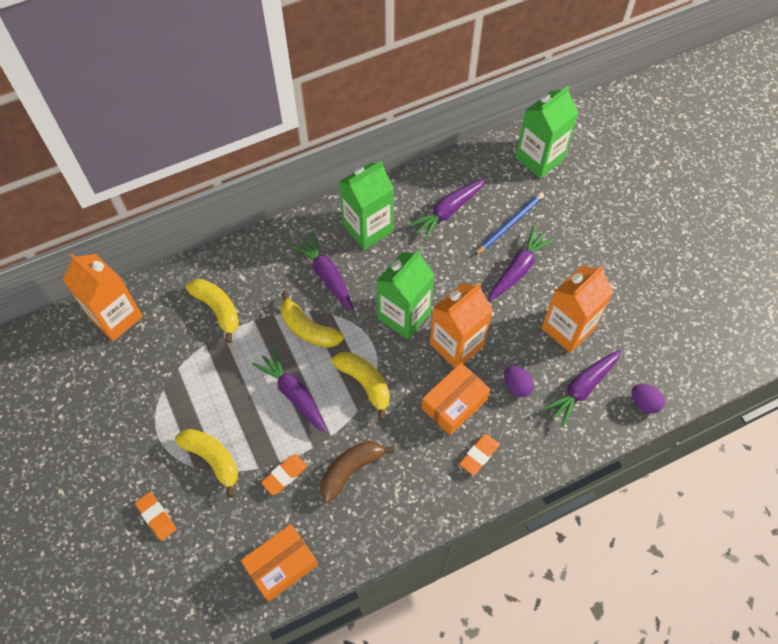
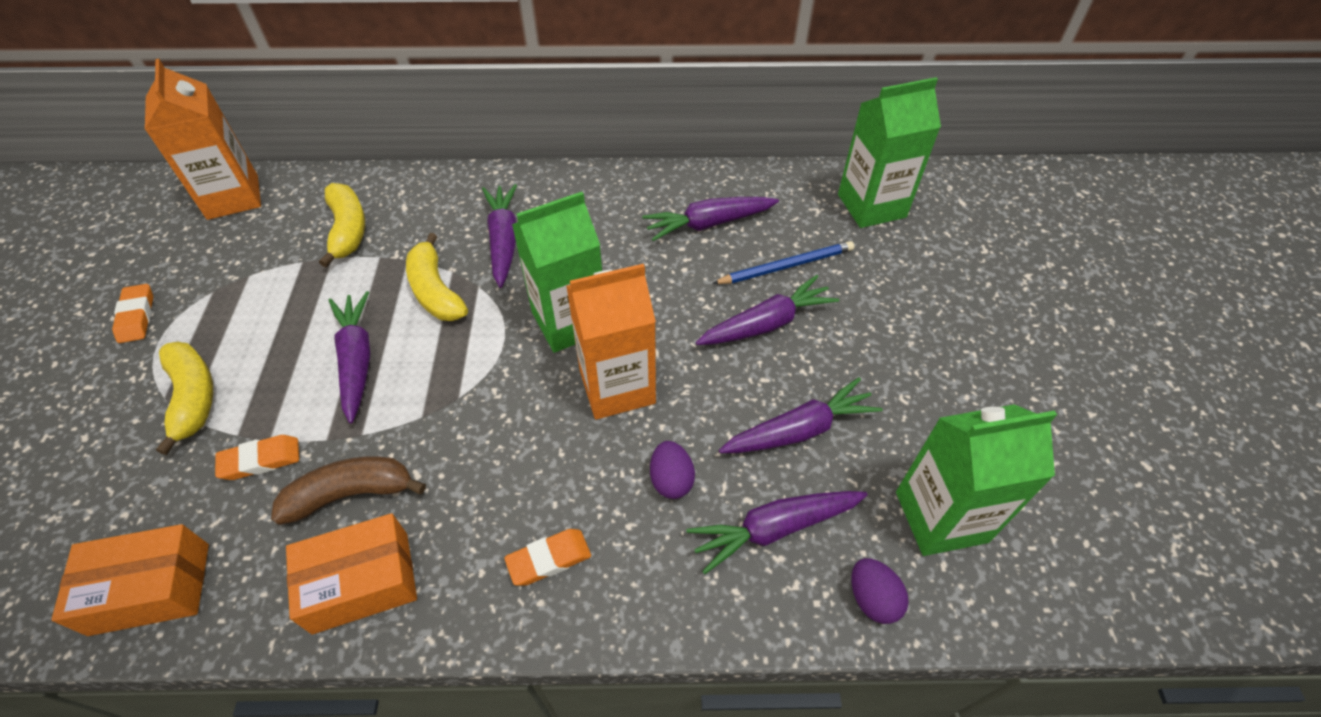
camera: 25 degrees right, 10 degrees down
orange eraser [135,492,177,541] -> orange eraser moved to [112,284,153,343]
yellow banana [332,352,390,420] -> none
green carton [339,160,394,250] -> green carton moved to [896,404,1057,556]
orange box [422,363,491,435] -> orange box moved to [286,513,417,634]
orange carton [541,265,614,353] -> purple carrot [719,377,883,453]

